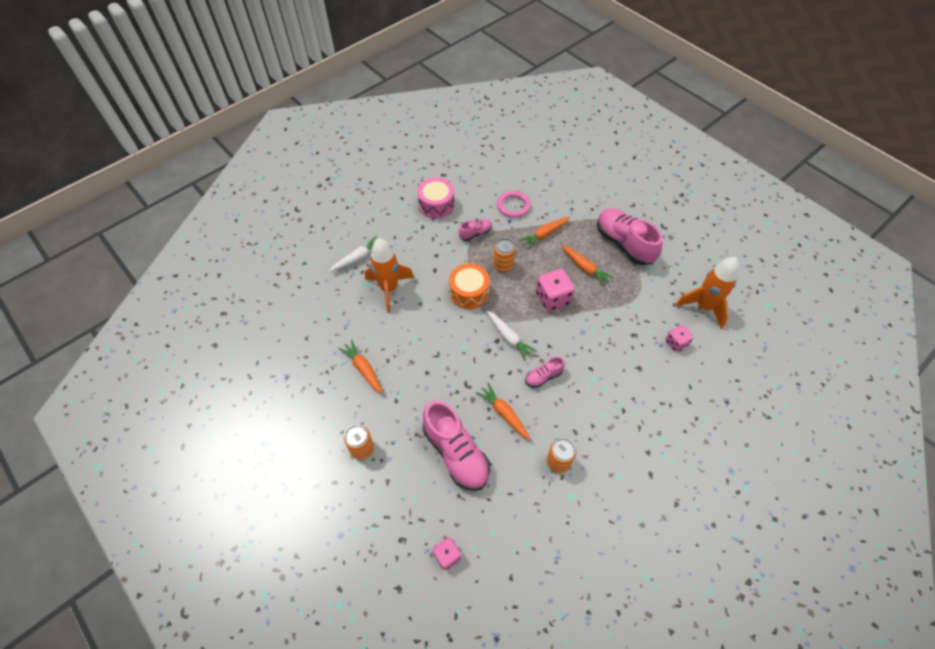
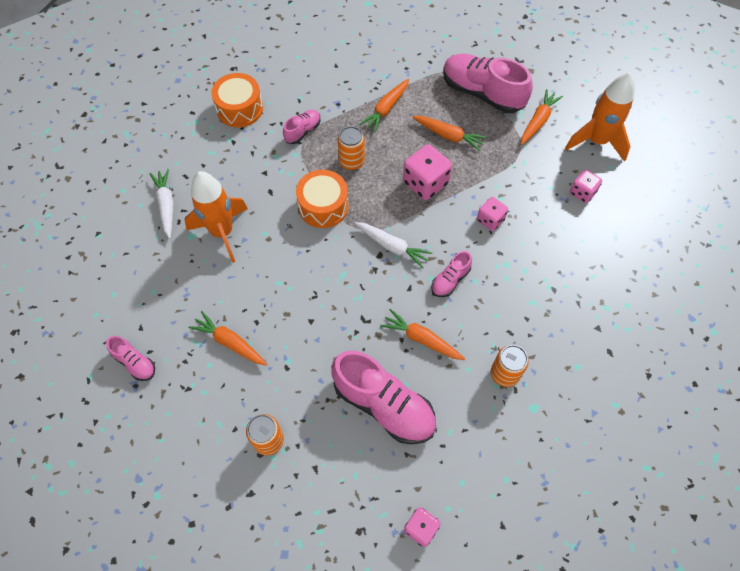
camera: 20 degrees left, 5 degrees up
white carrot [329,236,377,272] -> white carrot turned 45 degrees counterclockwise [149,169,173,239]
pink drum [417,178,454,218] -> orange drum [211,73,263,127]
pink ring [497,191,531,218] -> none
none -> pink shoe [106,336,155,381]
none -> pink dice [477,197,508,231]
none -> orange carrot [521,89,563,145]

